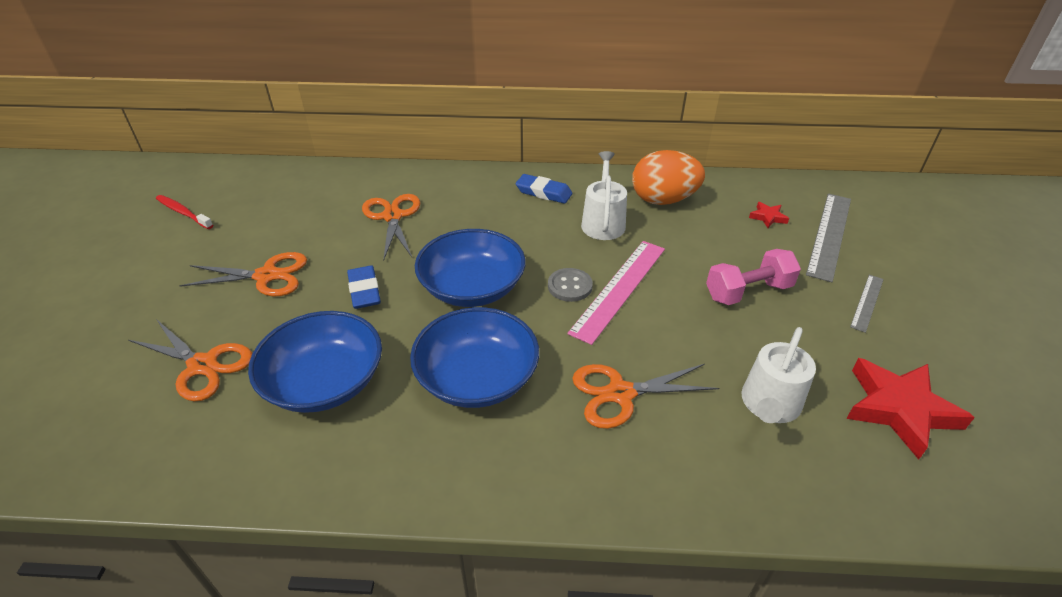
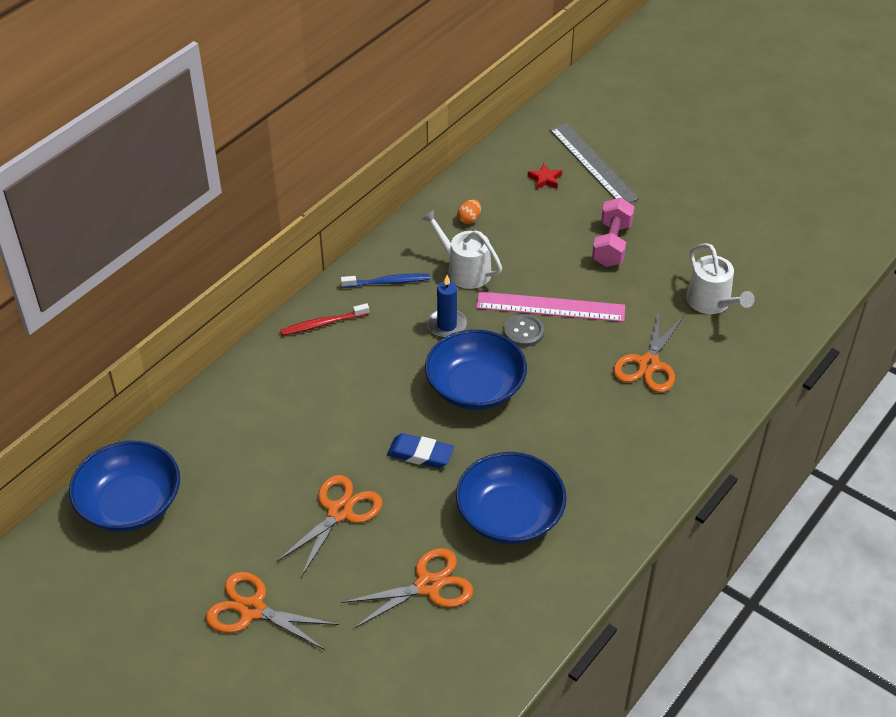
camera: 55 degrees left, 5 degrees up
red toothbrush [156,195,213,229] -> red toothbrush moved to [280,303,369,336]
orange scissors [362,194,420,260] -> orange scissors moved to [206,572,339,650]
blue bowl [410,307,539,408] -> blue bowl moved to [69,441,180,532]
blue eraser [516,174,573,204] -> blue toothbrush [341,274,430,288]
pink ruler [567,241,665,345] -> pink ruler turned 60 degrees counterclockwise [476,291,625,322]
orange egg [632,150,705,205] -> orange egg [457,199,481,224], size x0.41
red star [846,358,975,459] -> none
grey ruler [850,275,884,333] -> none
none -> blue candle [427,275,467,338]

